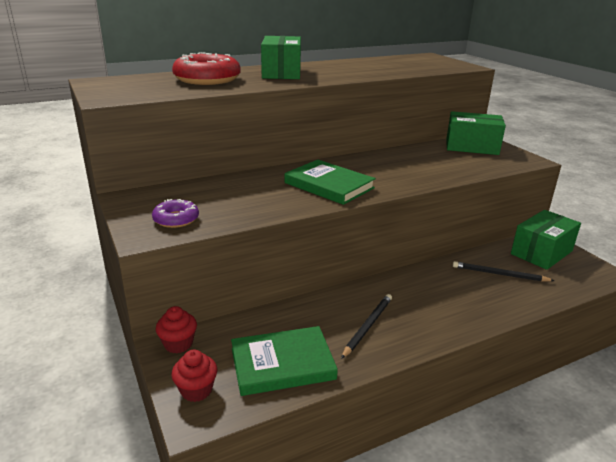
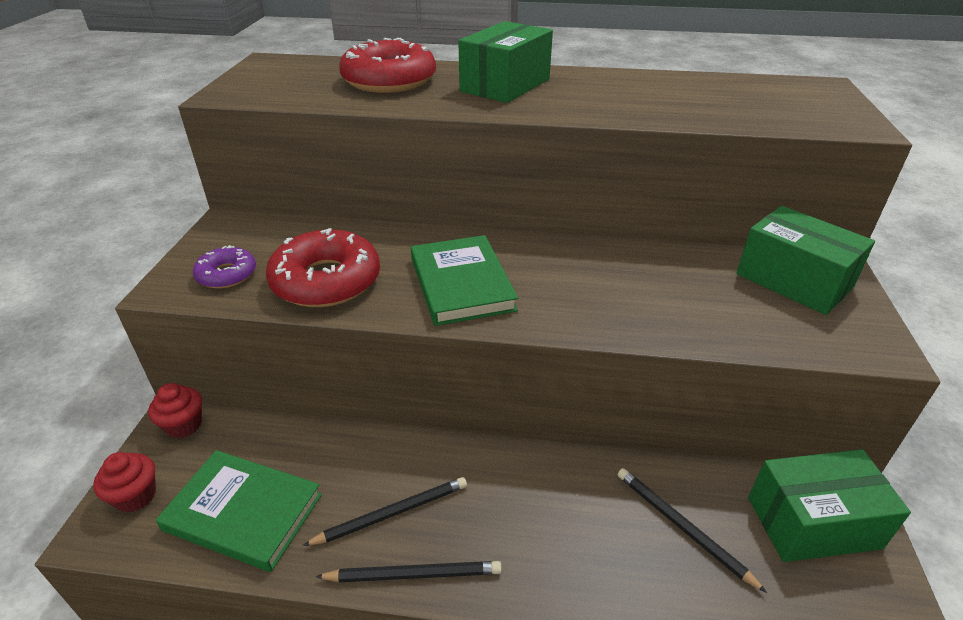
camera: 35 degrees right, 10 degrees up
none -> red donut [266,228,380,307]
none -> black pencil [316,561,502,582]

